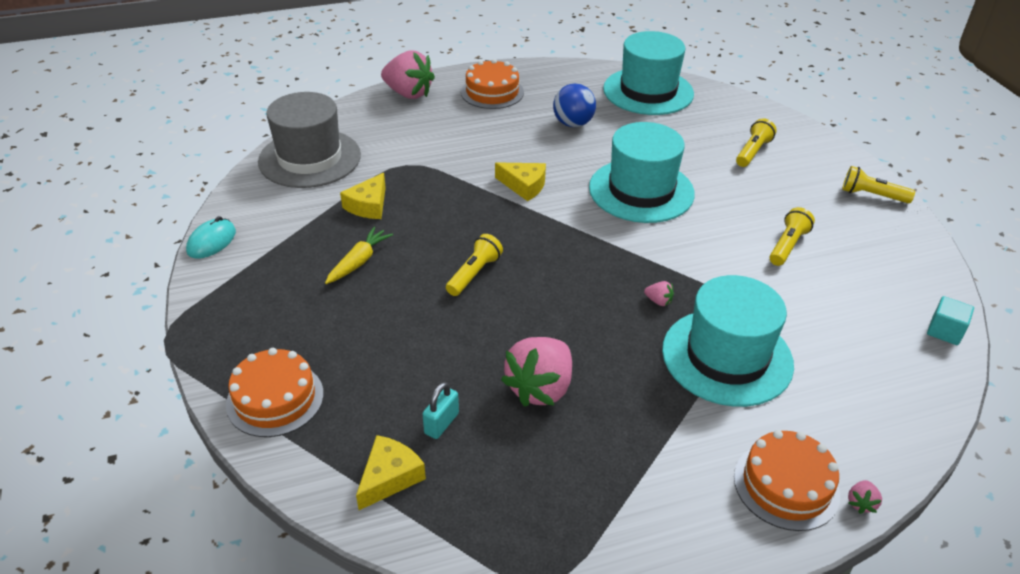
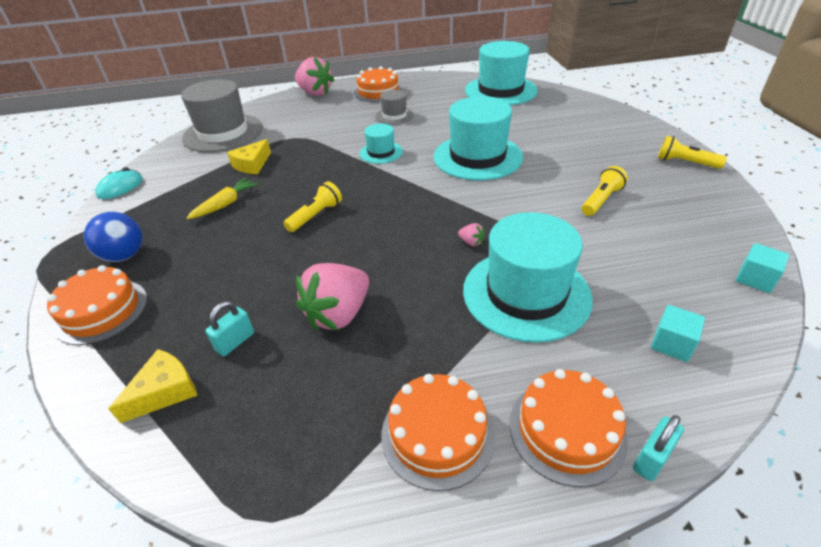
camera: 10 degrees right, 0 degrees up
yellow cheese [495,162,546,201] -> turquoise hat [359,124,403,164]
blue ball [553,84,596,127] -> blue ball moved to [84,212,142,262]
yellow flashlight [736,118,776,167] -> none
pink strawberry [848,480,882,514] -> turquoise padlock [633,415,684,481]
none -> grey hat [375,90,414,125]
none -> orange cake [381,374,495,491]
none -> turquoise cube [651,305,705,362]

